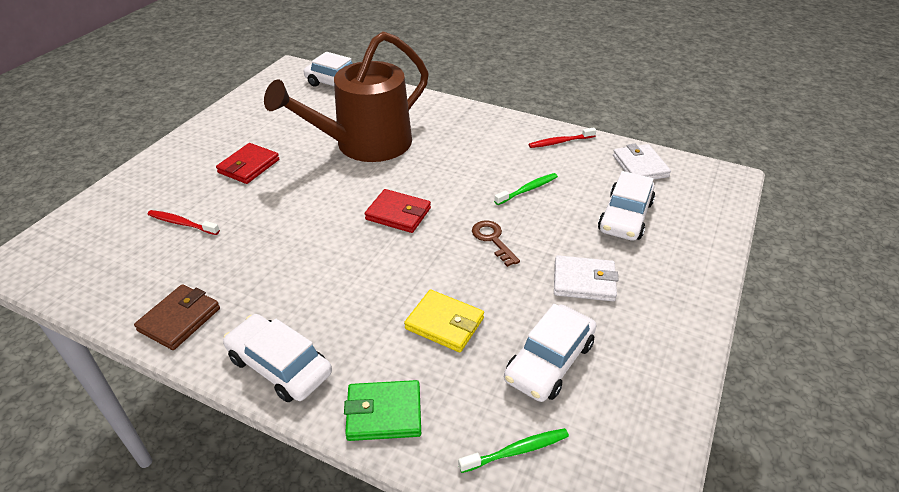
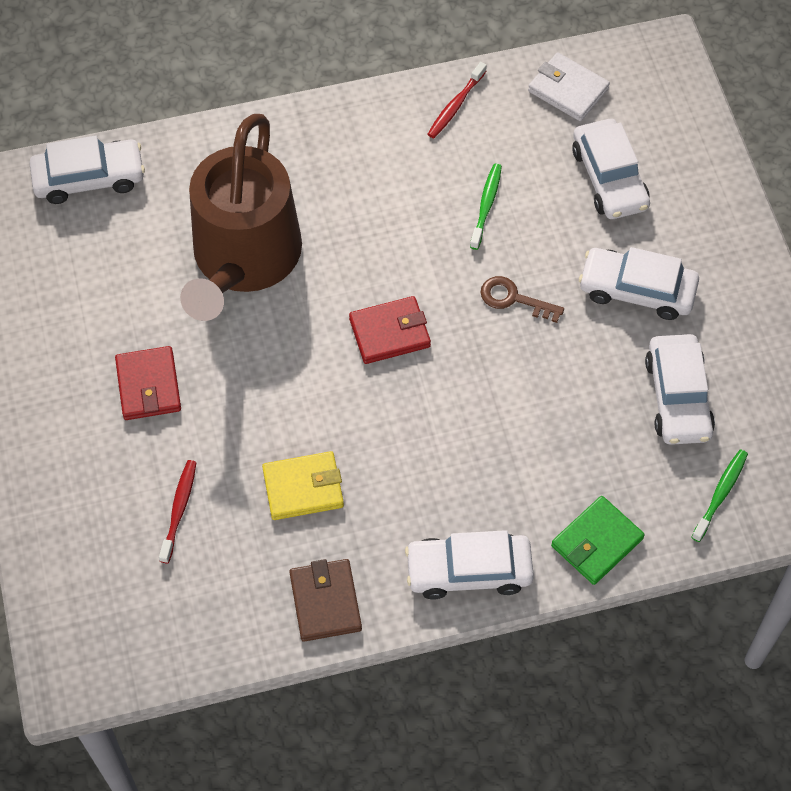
camera: 40 degrees left, 20 degrees up
red toothbrush [147,210,220,235] -> red toothbrush turned 120 degrees clockwise [159,460,196,563]
yellow wallet [404,290,484,352] -> yellow wallet moved to [262,451,344,520]
white wallet [554,255,619,301] -> white car [579,247,699,320]

